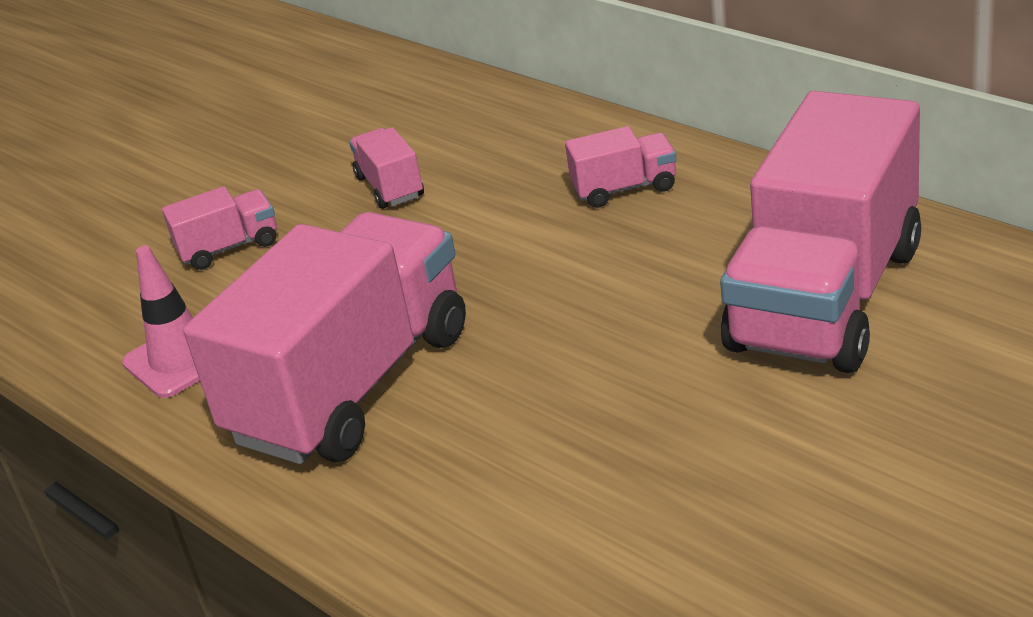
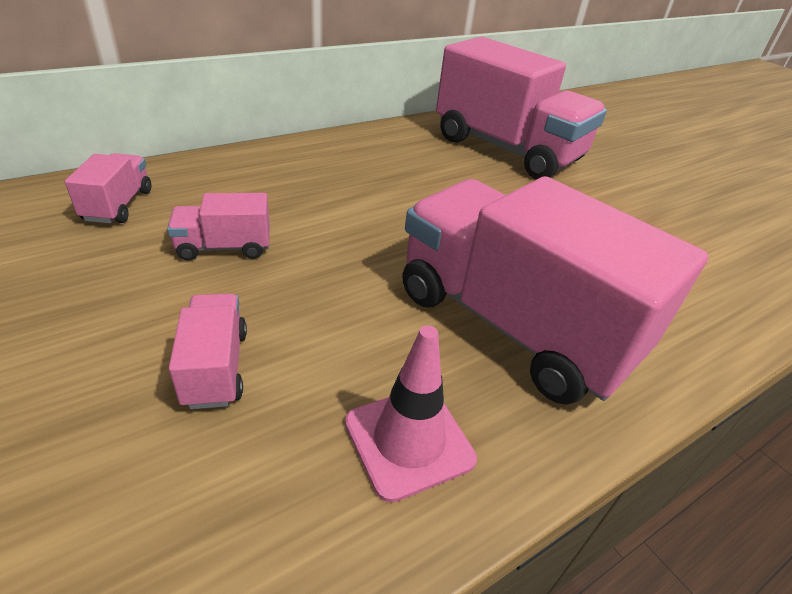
camera: 85 degrees left, 5 degrees up
pink truck [565,126,677,208] -> pink truck moved to [65,153,151,224]

